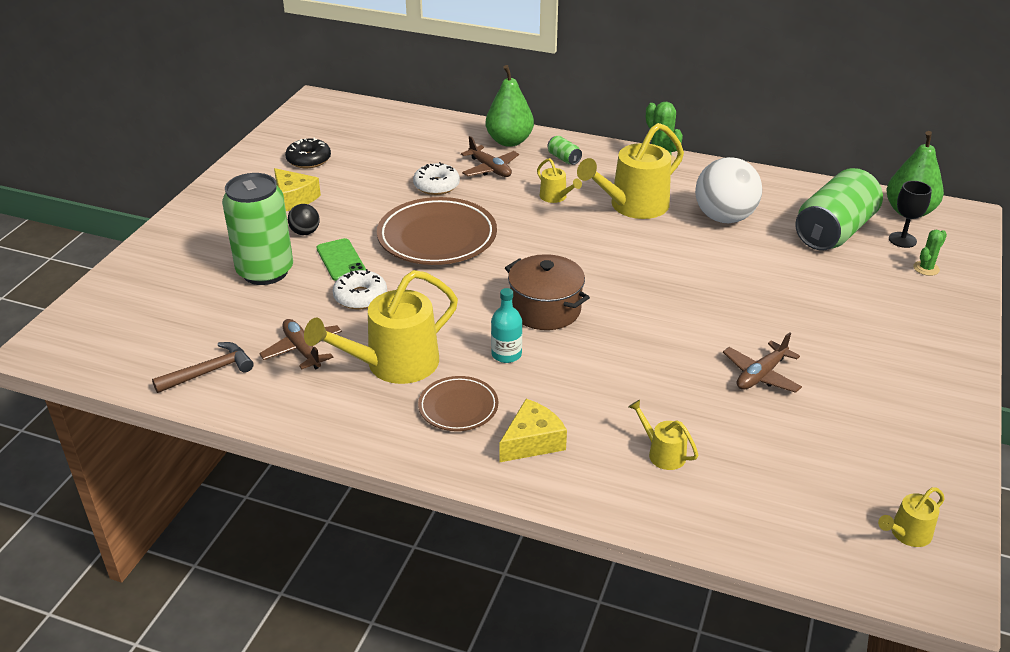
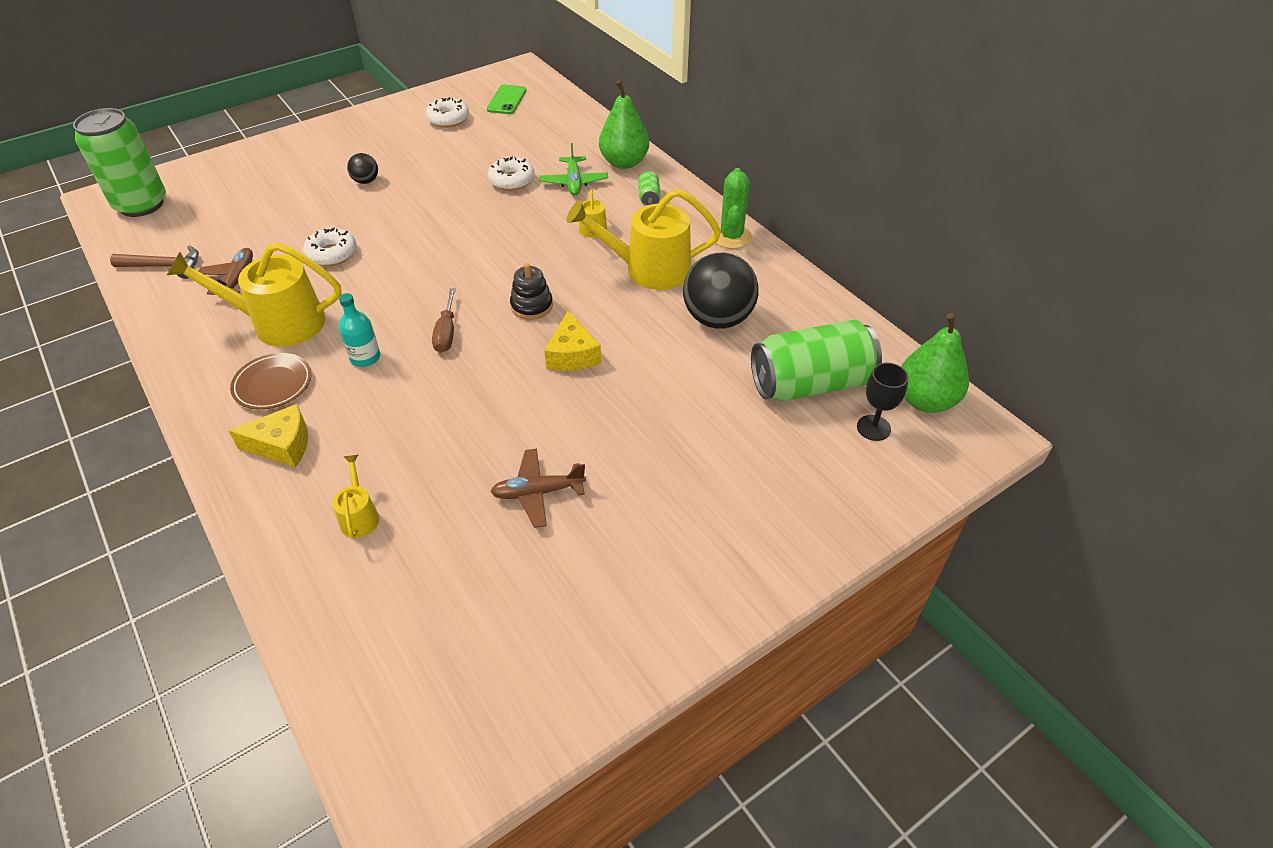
camera: 35 degrees right, 10 degrees up
green can [222,173,293,285] -> green can moved to [73,108,166,217]
yellow cheese [274,168,321,211] -> yellow cheese moved to [544,311,601,371]
black donut [285,137,331,168] -> white donut [426,97,469,128]
green phone [317,238,366,281] -> green phone moved to [487,84,526,114]
brown plate [377,197,497,265] -> none
brown plane [461,136,519,177] -> green plane [539,143,608,195]
brown pot [505,254,590,330] -> brown screwdriver [432,288,456,353]
white ball [695,157,762,223] -> black ball [683,253,759,329]
yellow watering can [878,487,945,547] -> none
green cactus [913,230,947,276] -> none
none -> black stacking toy [510,263,553,320]

